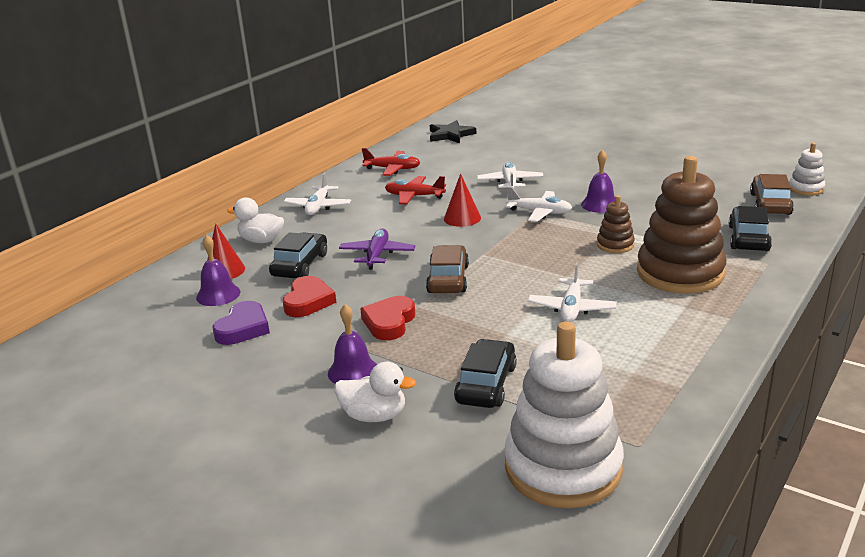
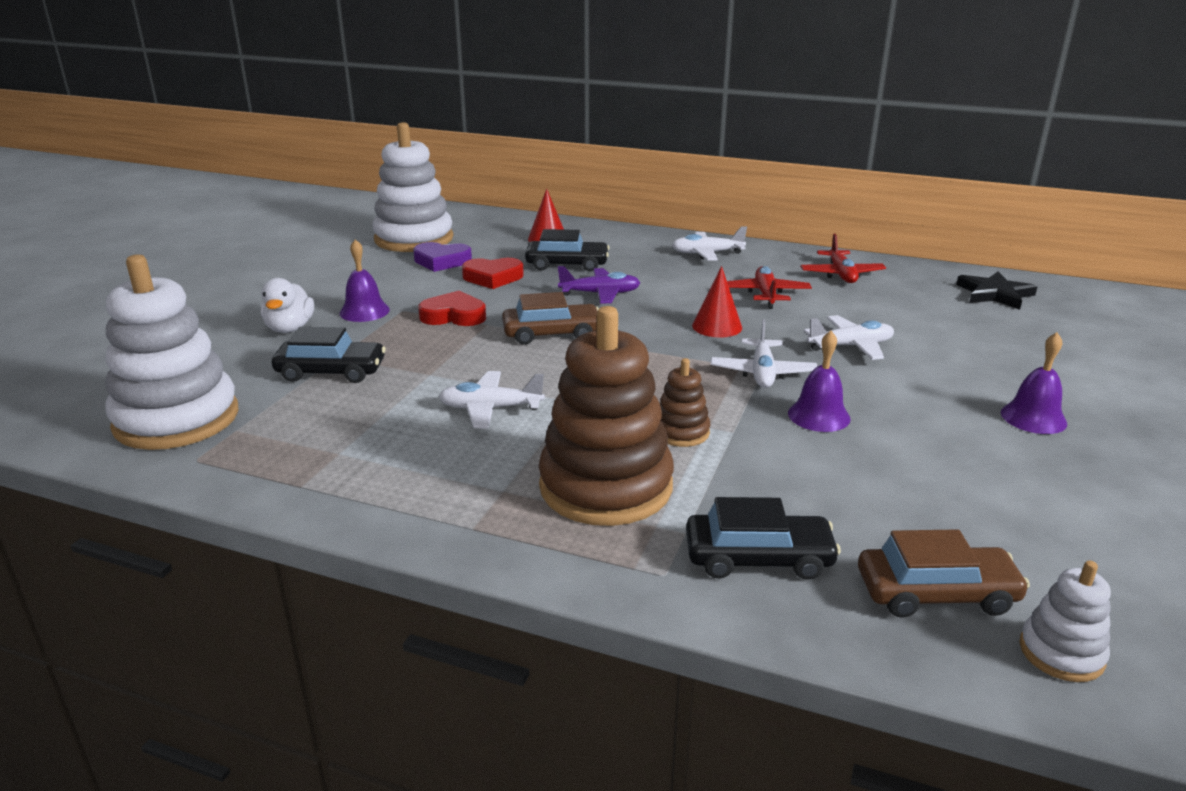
camera: 75 degrees right, 0 degrees up
purple bell [196,235,240,306] -> purple bell moved to [1001,332,1067,434]
white duck [227,197,284,243] -> none
none -> white stacking toy [372,122,453,252]

